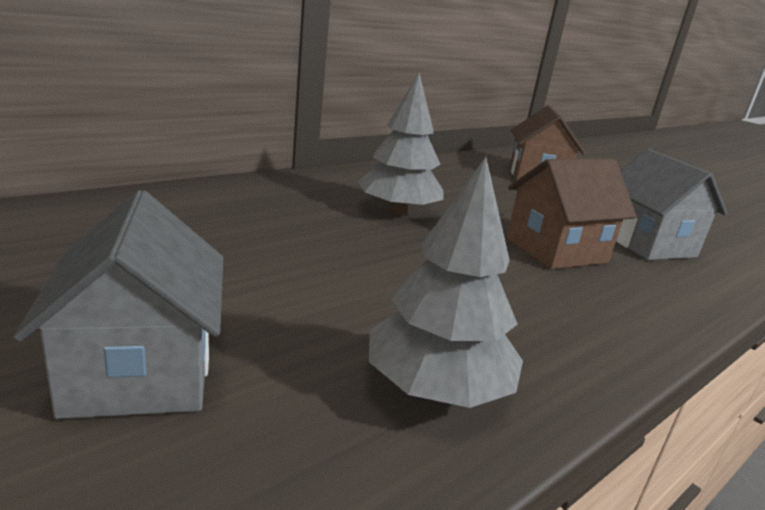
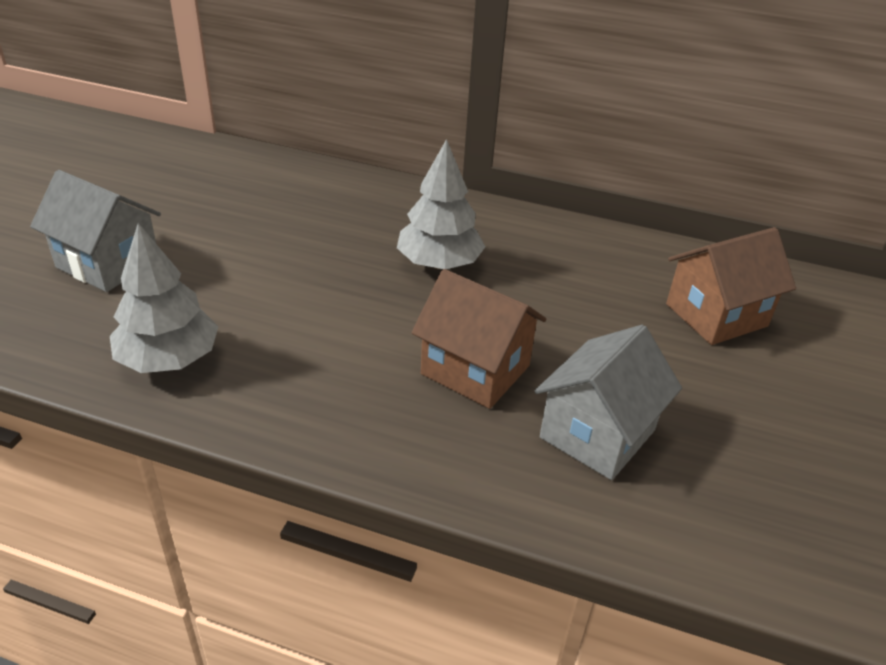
camera: 60 degrees right, 15 degrees up
grey house [13,190,223,419] -> grey house turned 75 degrees clockwise [30,170,161,292]

